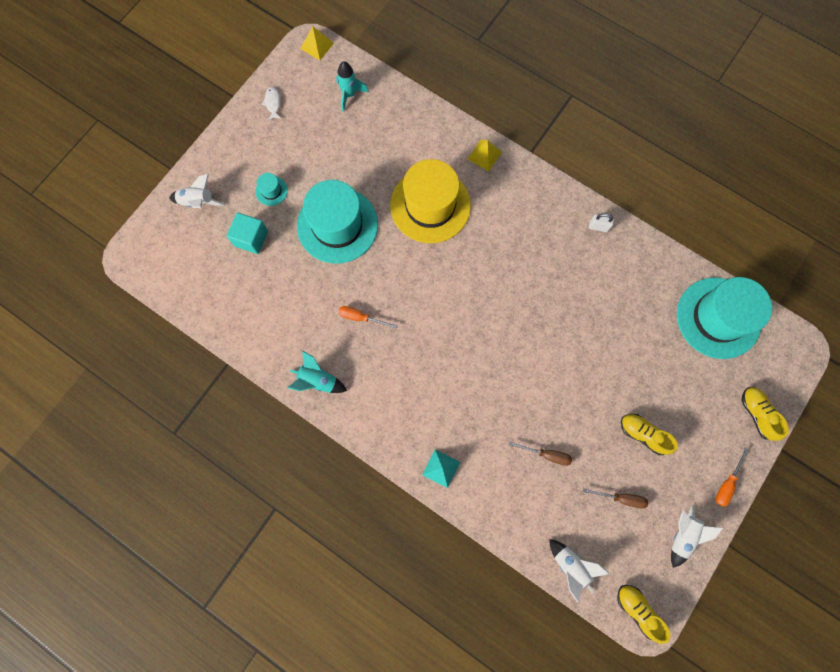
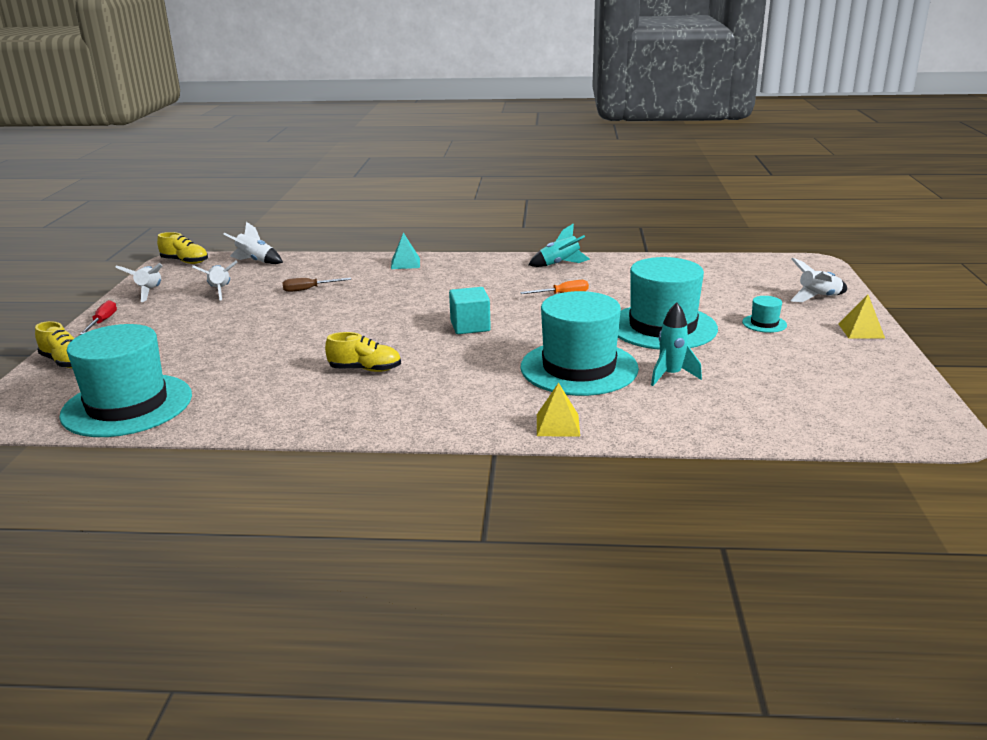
camera: 150 degrees right, 50 degrees down
turquoise cube [227,213,268,254] -> turquoise cube moved to [449,287,491,334]
white fish [262,87,282,121] -> none
yellow pyramid [300,26,334,60] -> yellow pyramid moved to [838,294,885,339]
turquoise rocket [336,61,369,112] -> turquoise rocket moved to [651,302,702,386]
yellow hat [390,159,471,243] -> turquoise hat [521,291,639,396]
brown screwdriver [583,488,648,509] -> white rocket [192,261,237,301]
white padlock [589,213,614,232] -> none
yellow shoe [621,414,678,455] -> yellow shoe moved to [325,332,401,372]
orange screwdriver [716,448,749,507] -> red screwdriver [79,300,117,335]

